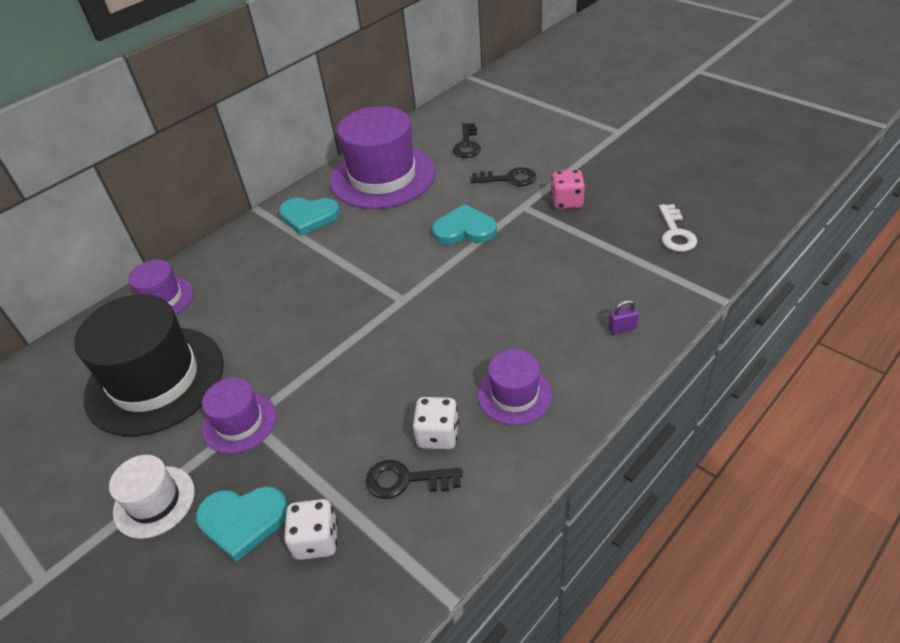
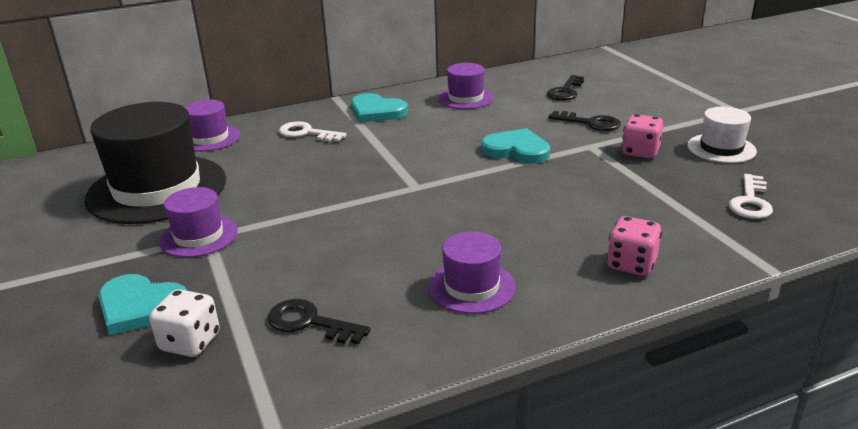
camera: 20 degrees right, 15 degrees down
white hat [109,455,195,539] -> white hat moved to [687,107,757,163]
purple hat [330,106,435,209] -> purple hat [438,63,494,109], size x0.51
white dice [412,397,459,449] -> none
purple padlock [608,300,639,334] -> pink dice [607,216,662,276]
none -> white key [279,121,347,142]

